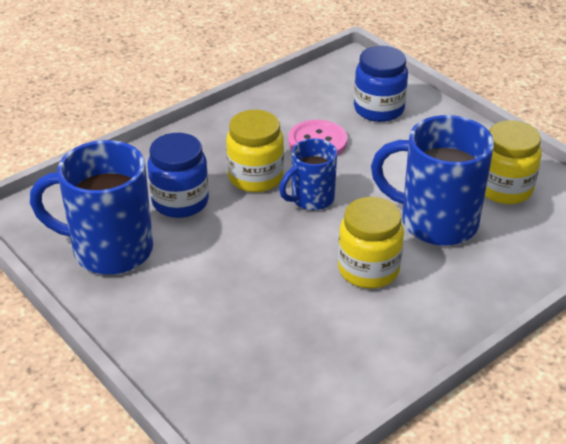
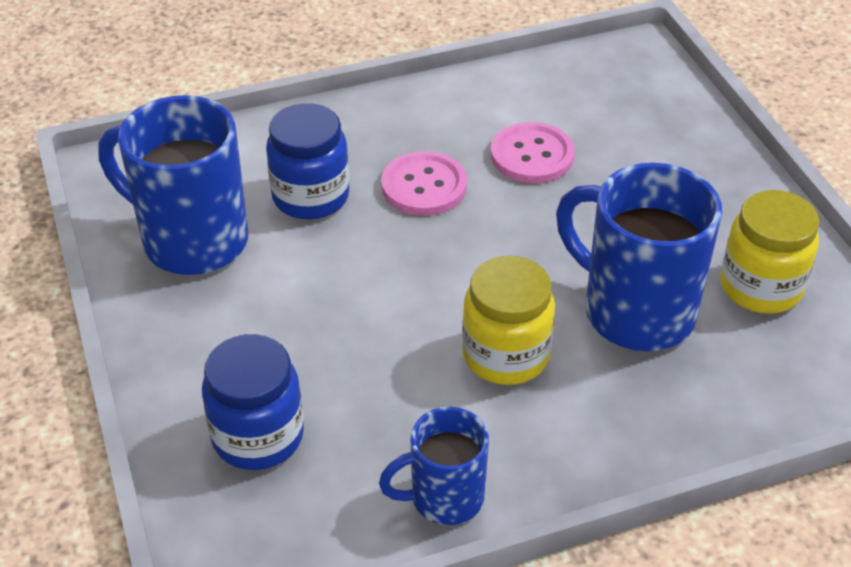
camera: 20 degrees right, 5 degrees up
yellow jar [226,110,284,192] -> pink button [381,151,467,216]
blue mug [279,138,337,210] -> blue mug moved to [379,407,489,525]
blue jar [354,46,408,122] -> blue jar moved to [202,334,304,470]

